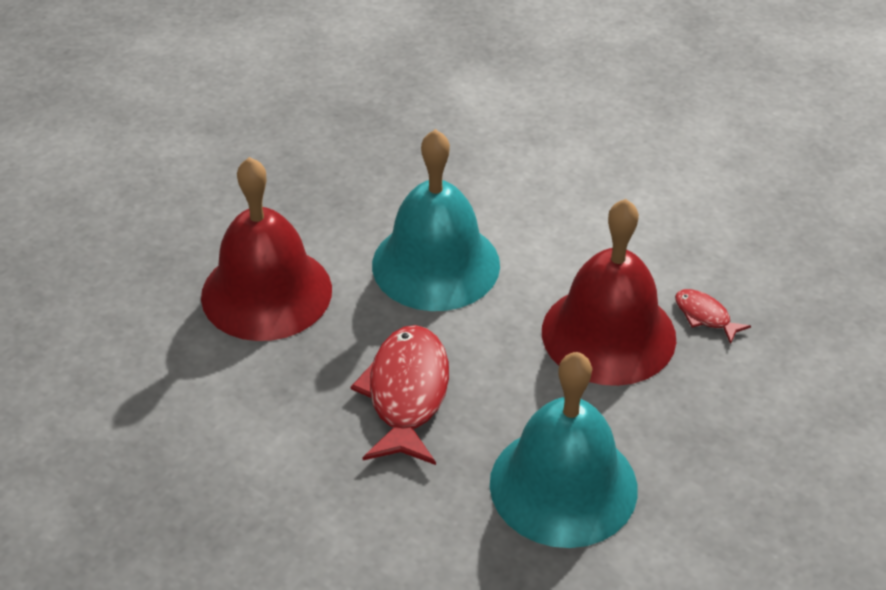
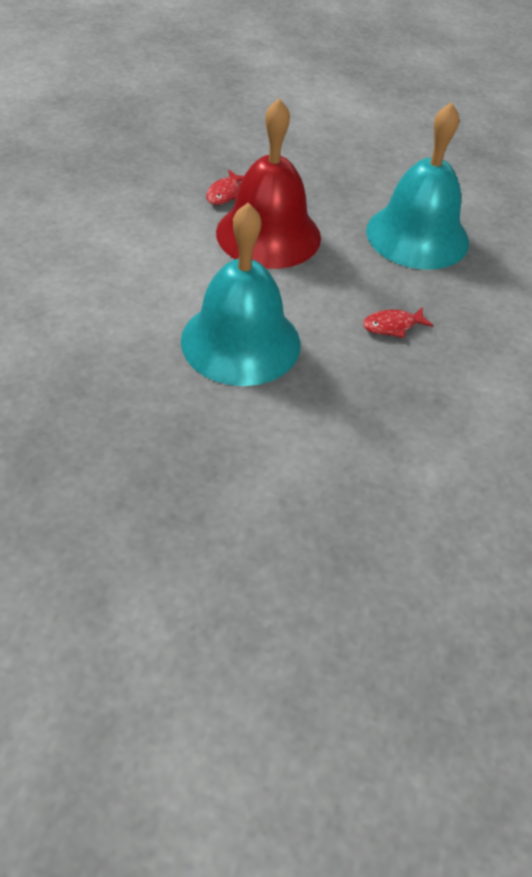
camera: 115 degrees left, 5 degrees up
red bell [201,157,332,341] -> none
red fish [351,325,449,465] -> red fish [363,308,434,338], size x0.49

